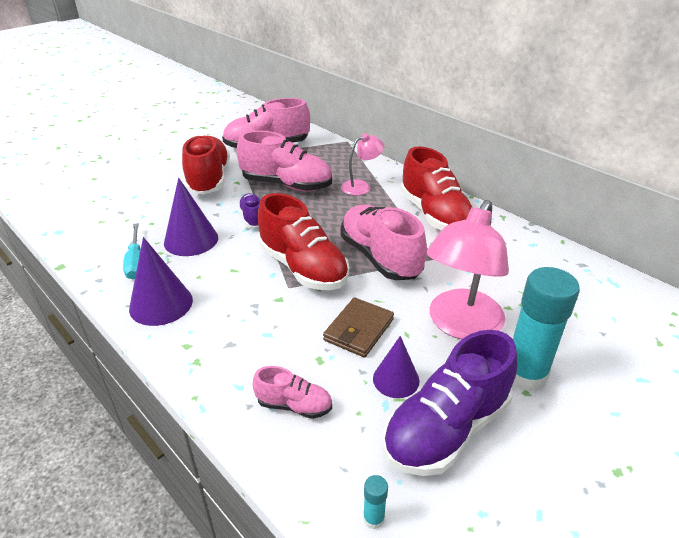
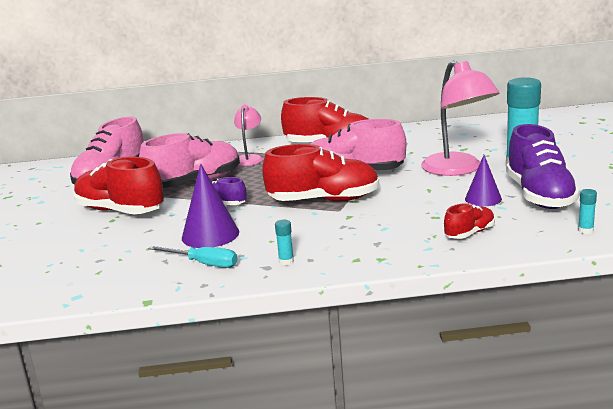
camera: 50 degrees left, 15 degrees down
purple cone [129,237,193,326] -> turquoise glue stick [275,220,294,265]
pink shoe [253,366,332,419] -> red shoe [444,203,495,239]
brown wallet [323,297,394,358] -> none

